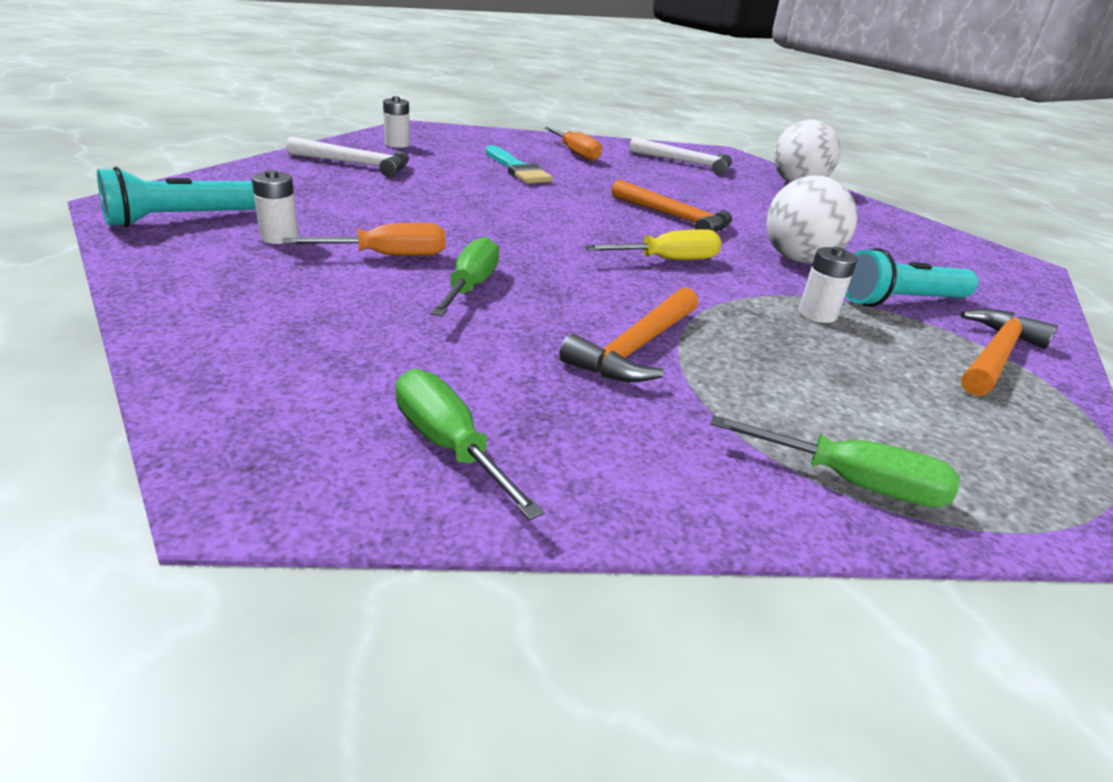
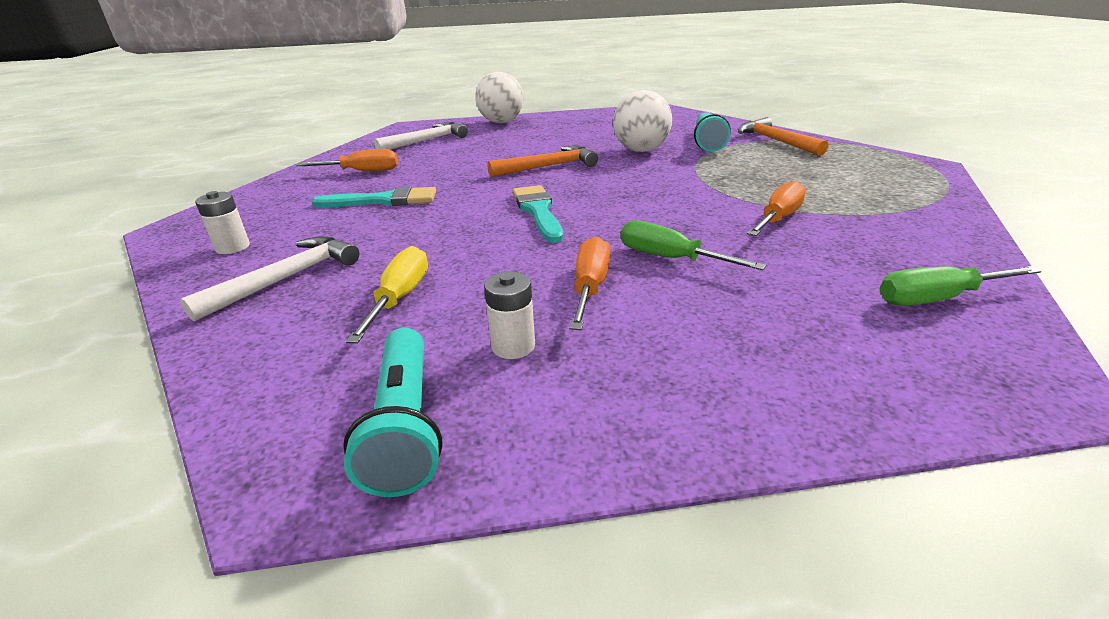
camera: 60 degrees left, 0 degrees up
orange hammer [559,287,698,382] -> orange screwdriver [747,181,806,236]
yellow screwdriver [585,229,722,260] -> yellow screwdriver moved to [346,246,428,344]
green screwdriver [711,415,960,507] -> none
white battery [799,247,857,323] -> none
none -> turquoise brush [513,185,563,243]

